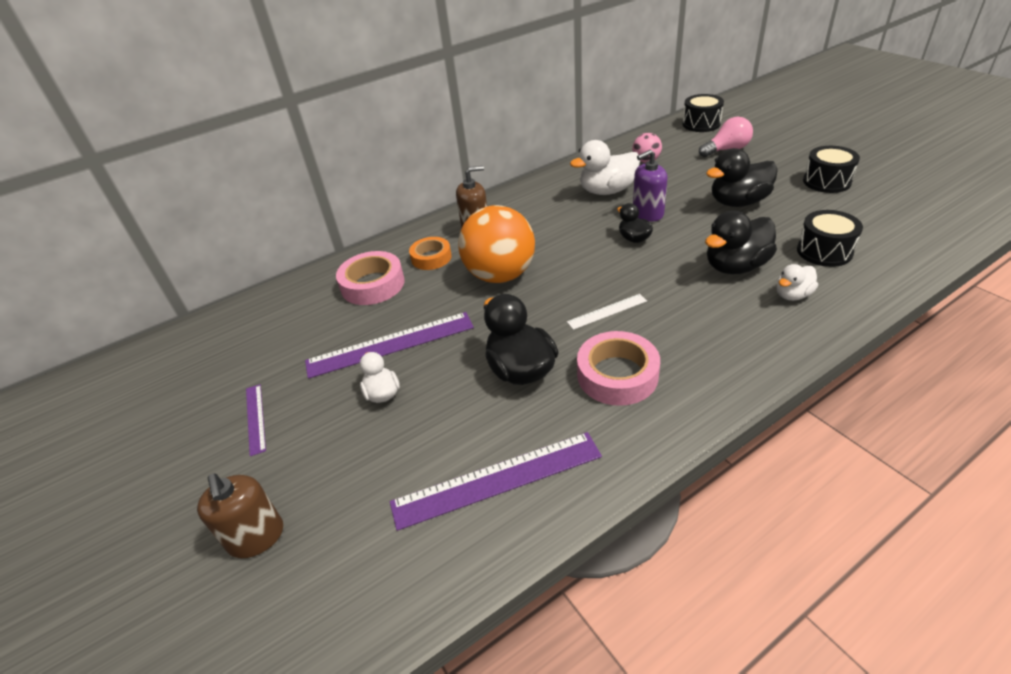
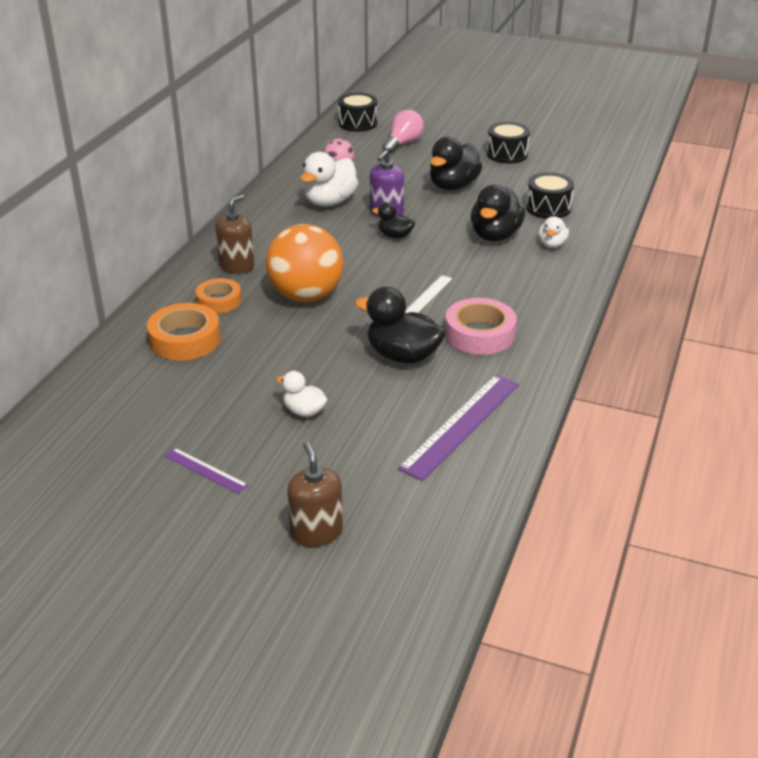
camera: 40 degrees left, 5 degrees down
brown soap dispenser [197,473,283,558] -> brown soap dispenser turned 135 degrees counterclockwise [287,442,343,547]
purple ruler [305,312,474,379] -> none
pink tape [336,251,404,305] -> orange tape [147,303,221,361]

